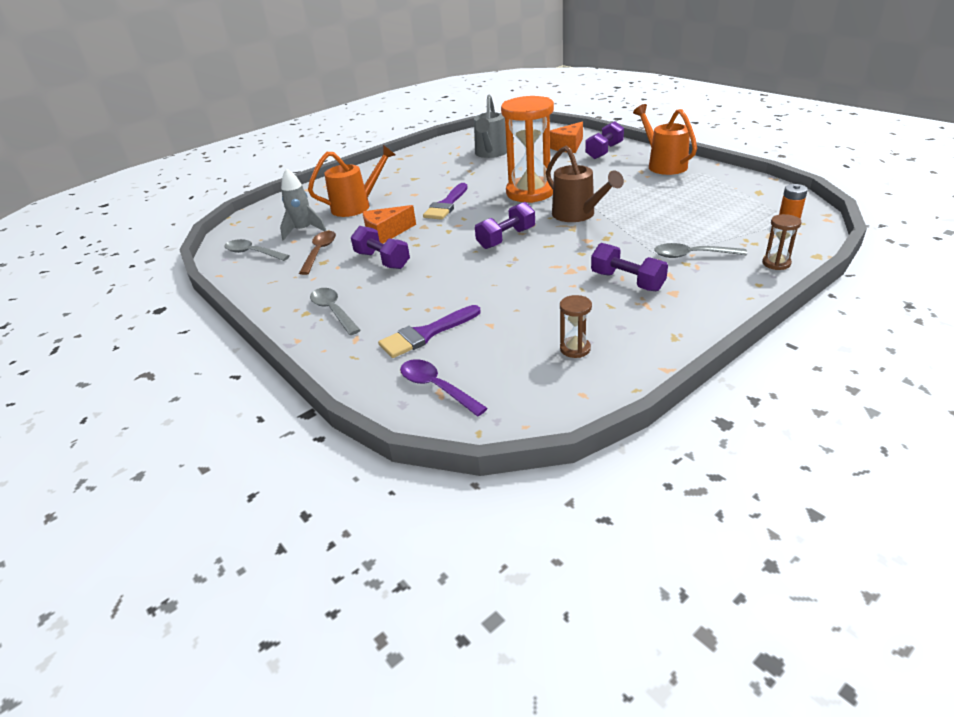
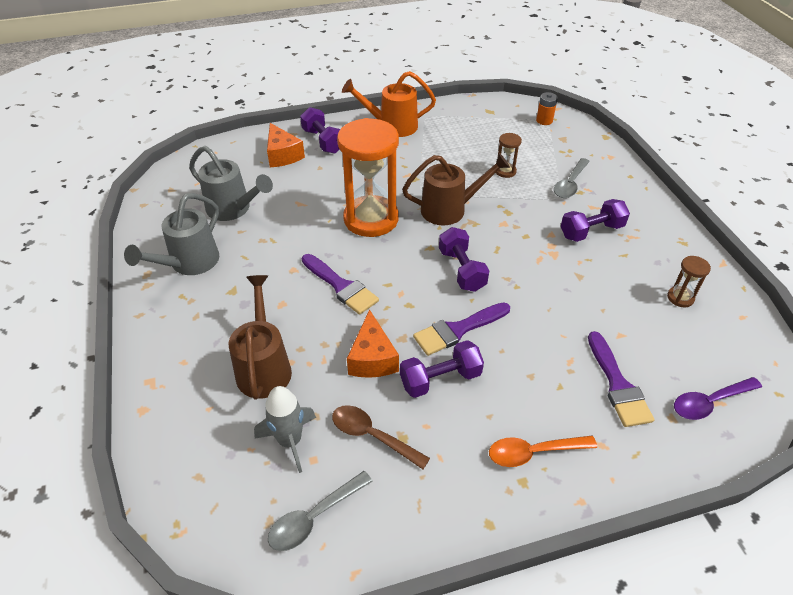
camera: 70 degrees left, 10 degrees up
orange watering can [308,145,395,217] -> brown watering can [229,275,292,399]
grey spoon [310,288,360,335] -> orange spoon [489,436,597,467]
brown hourglass [762,214,802,270] -> brown hourglass moved to [496,133,522,178]
none -> grey watering can [124,193,219,275]
none -> purple brush [413,302,510,356]

